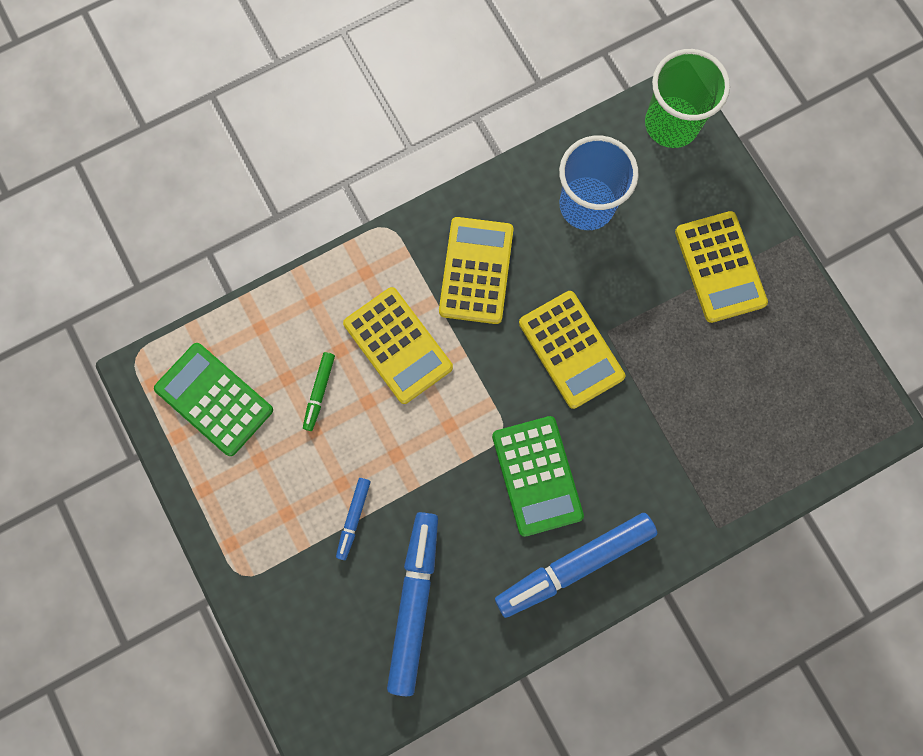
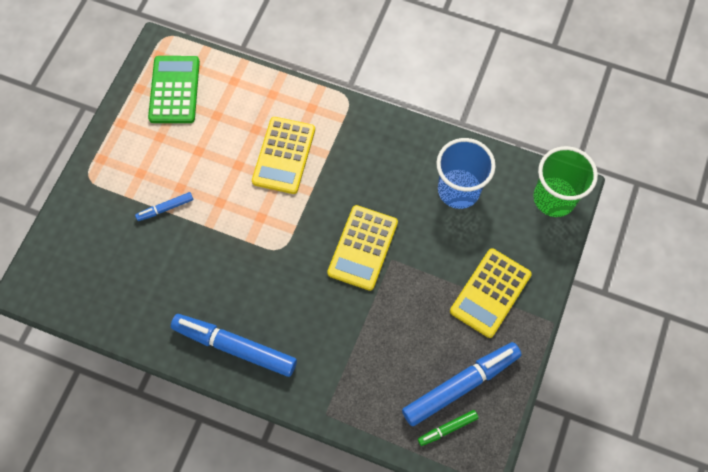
camera: 50 degrees right, 10 degrees down
green marker [303,352,335,431] -> green marker moved to [418,410,478,446]
blue marker [387,512,438,696] -> blue marker moved to [402,342,522,426]
yellow calculator [439,217,514,324] -> none
green calculator [492,416,584,537] -> none

